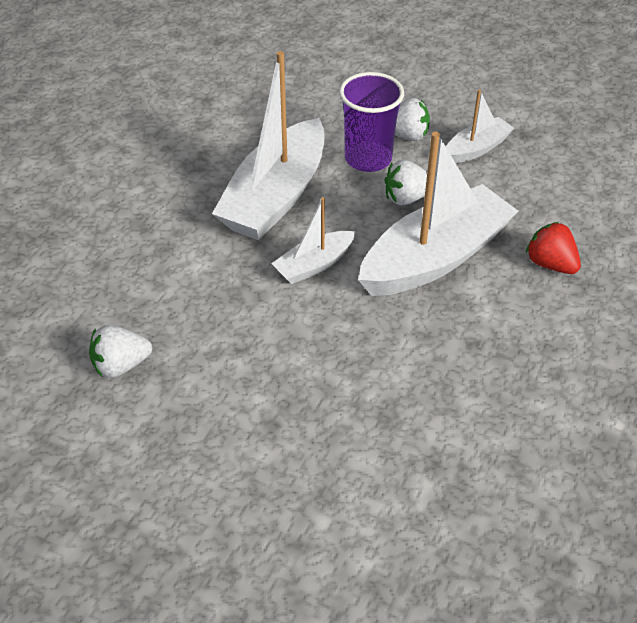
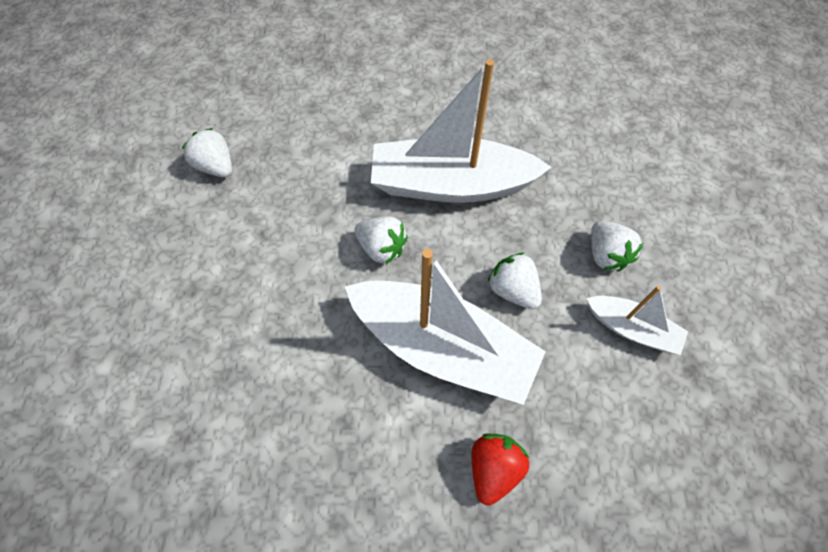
camera: 65 degrees right, 15 degrees up
white boat [271,197,356,284] -> white strawberry [355,216,408,264]
purple cup [339,72,404,172] -> none

